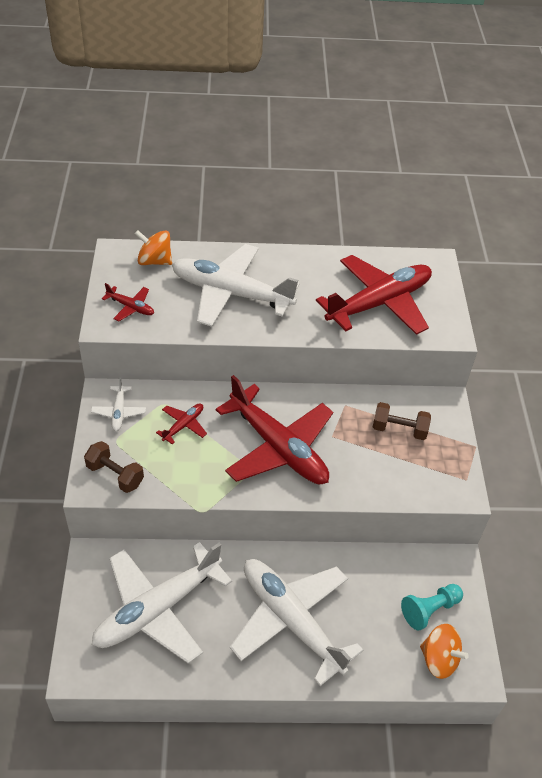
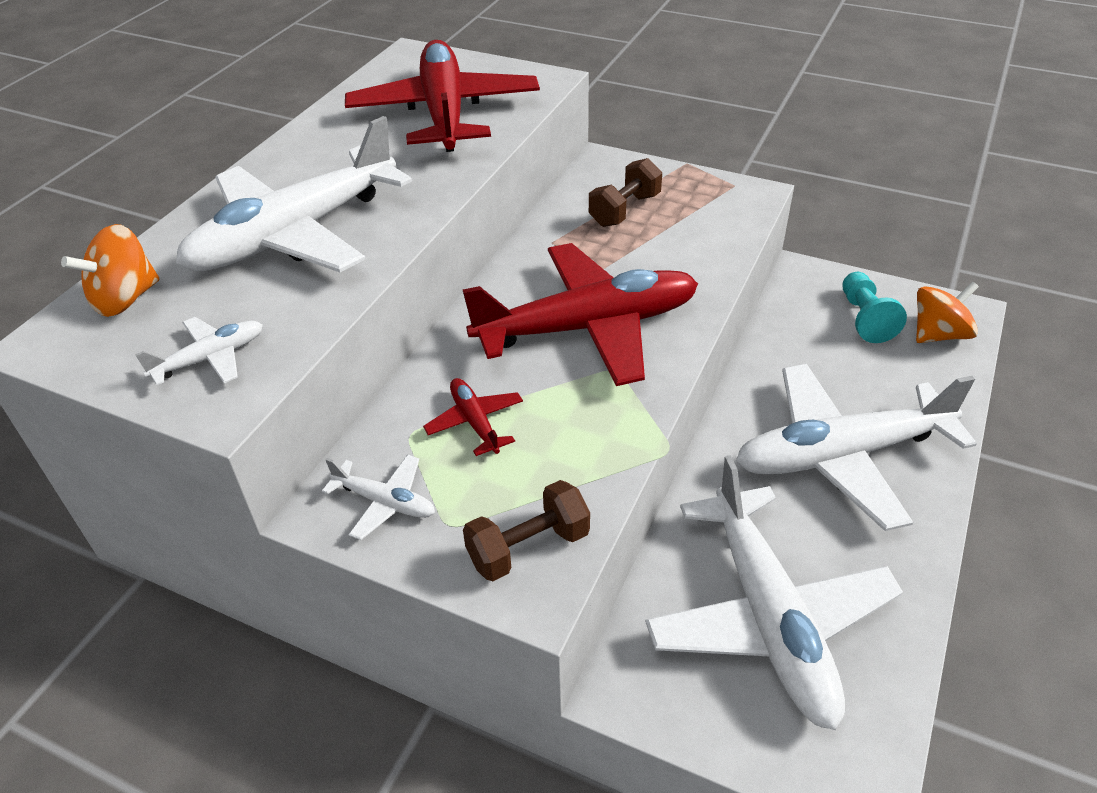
camera: 60 degrees left, 5 degrees down
red plane [102,283,154,321] -> white plane [135,317,263,385]

